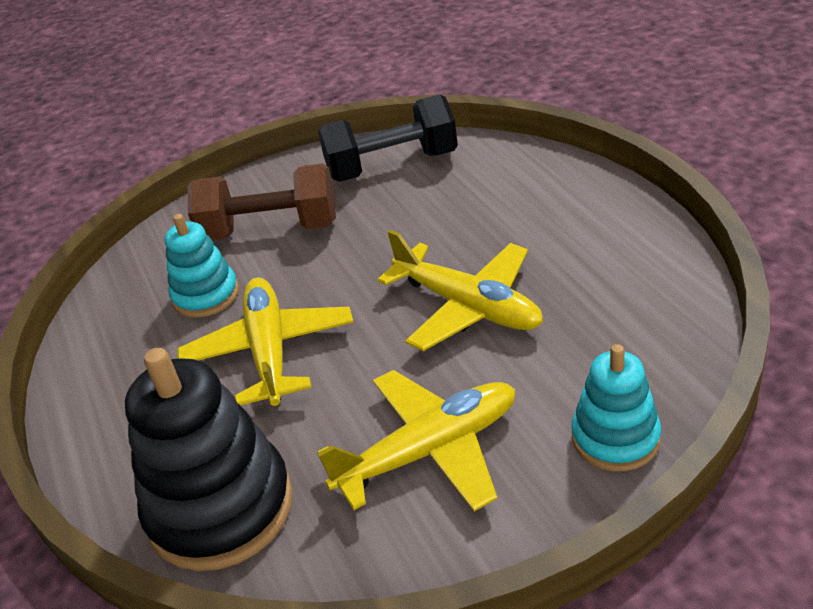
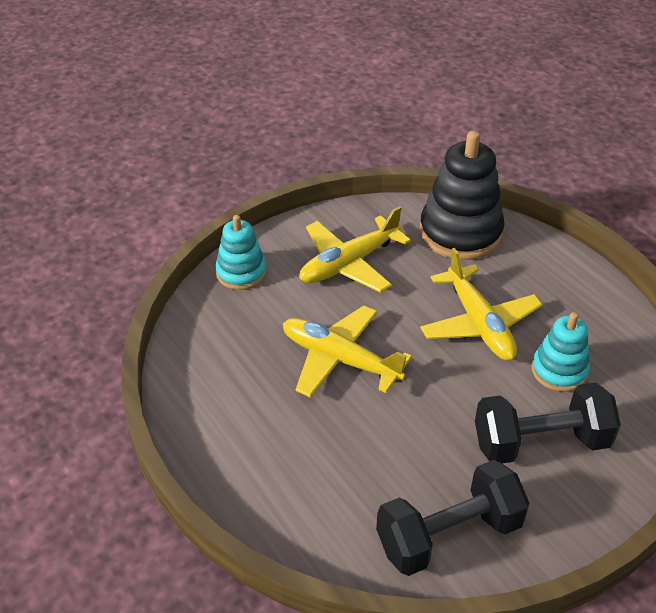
camera: 165 degrees right, 5 degrees up
brown dumbbell [188,163,336,241] -> black dumbbell [475,383,621,463]

